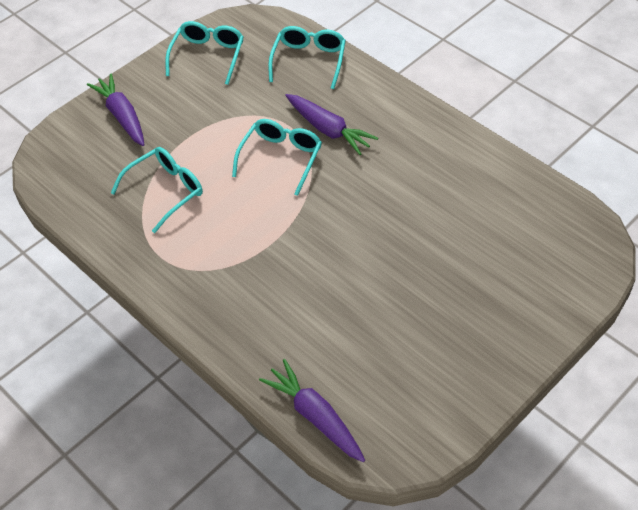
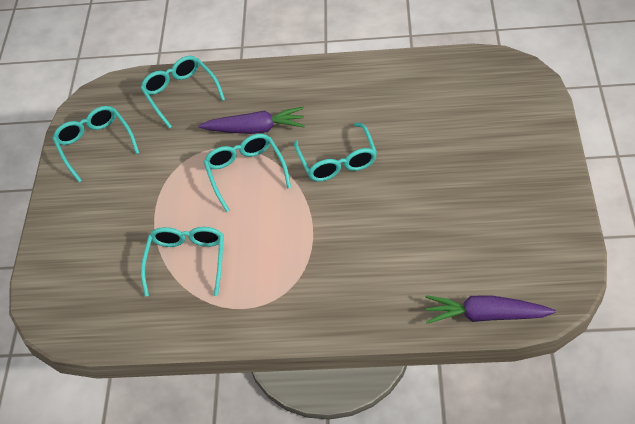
camera: 40 degrees left, 0 degrees up
purple carrot [87,74,144,146] -> none
none -> turquoise glasses [294,123,377,181]

